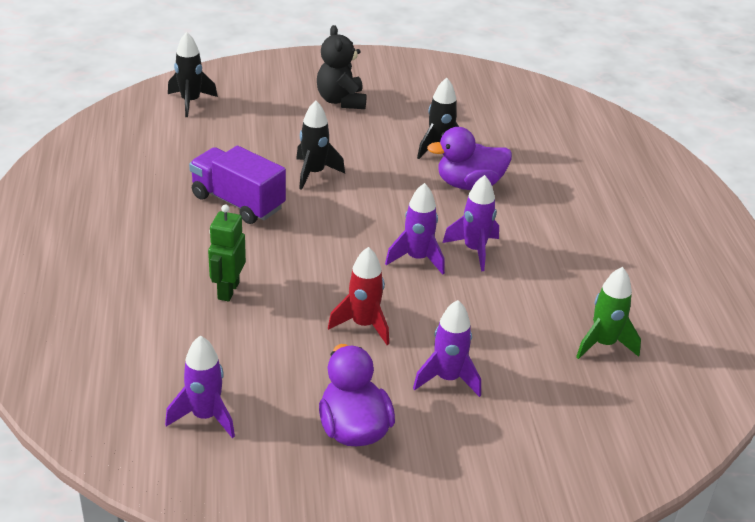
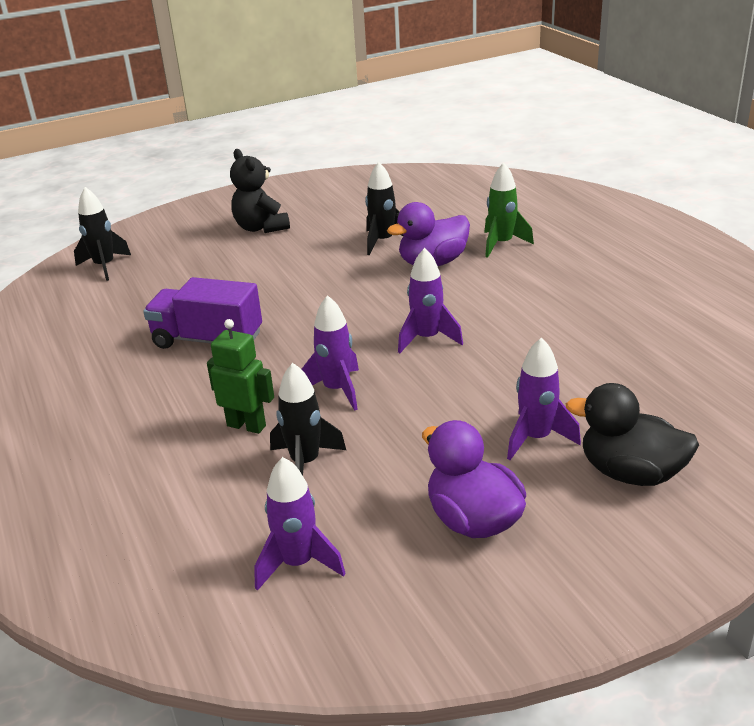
camera: 15 degrees left, 5 degrees down
green robot [208,205,246,302] -> green robot turned 120 degrees clockwise [207,319,274,434]
black rocket [296,101,345,190] -> black rocket moved to [270,363,346,475]
red rocket [328,247,389,345] -> none
purple rocket [442,175,499,271] -> purple rocket moved to [302,295,359,411]
green rocket [576,267,641,359] -> green rocket moved to [484,162,534,258]
none -> black duck [566,383,699,486]

